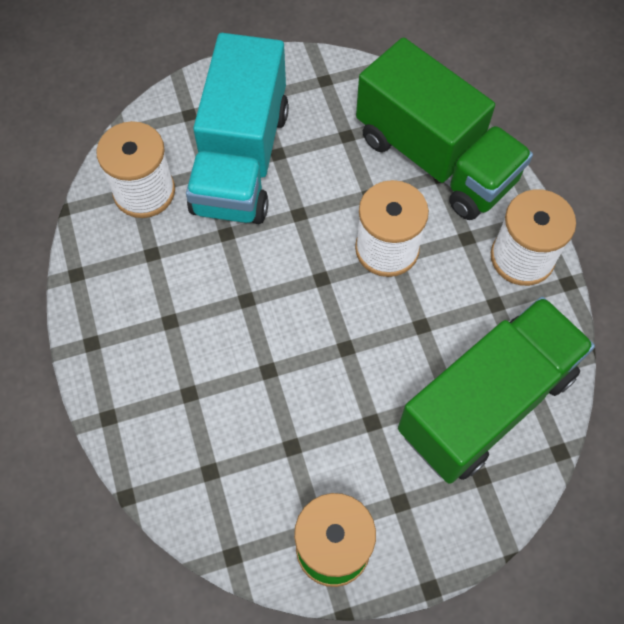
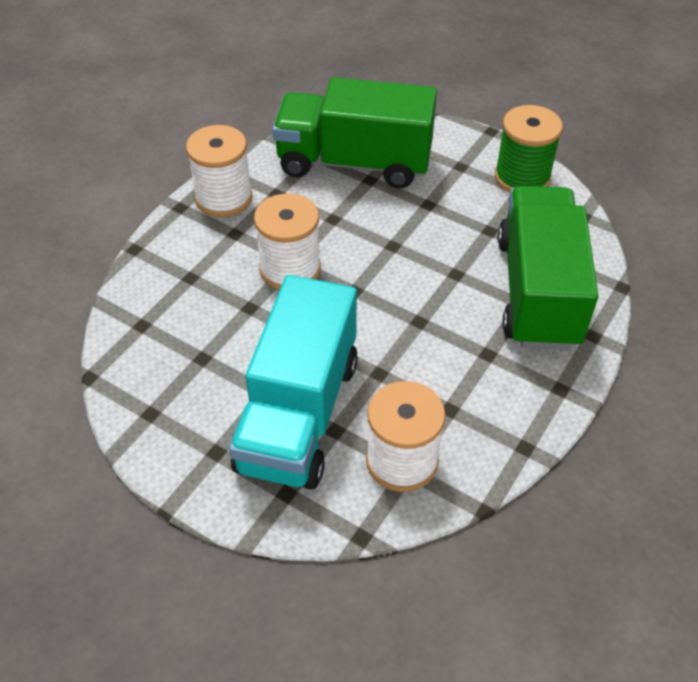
camera: 130 degrees left, 15 degrees down
turquoise truck [186,33,289,224] -> turquoise truck turned 135 degrees clockwise [229,275,358,490]
green truck [356,37,533,220] -> green truck moved to [498,186,598,350]

